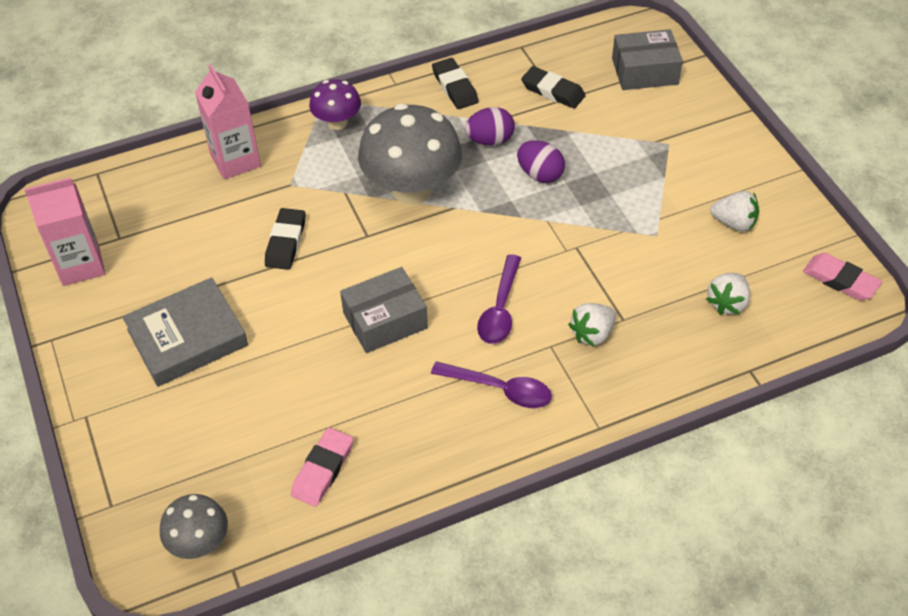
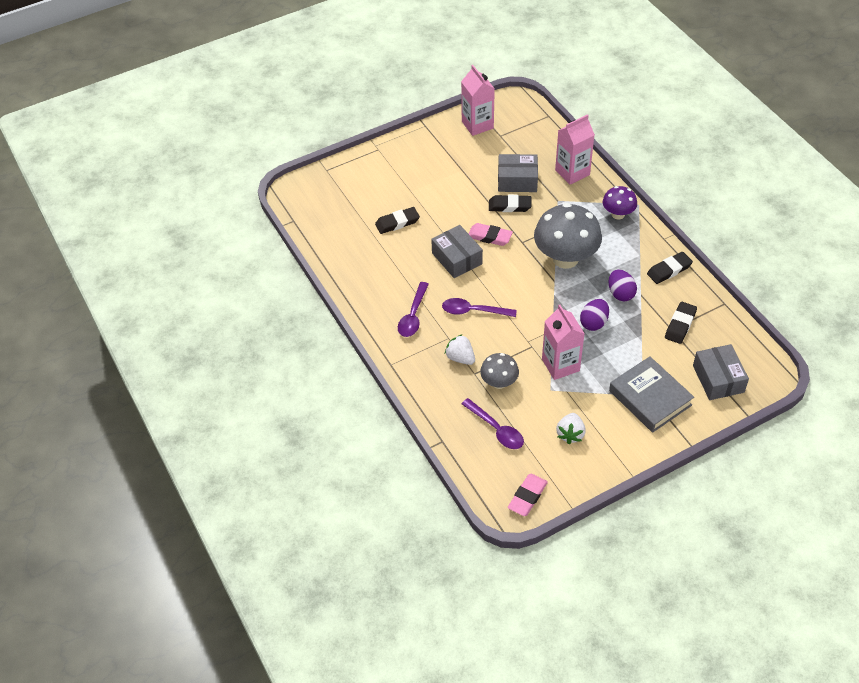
camera: 85 degrees right, 0 degrees up
grey book [122,277,248,387] -> grey book moved to [609,356,694,433]
grey mushroom [160,494,228,559] -> grey mushroom moved to [480,353,519,389]
pink eraser [291,428,353,507] -> pink eraser moved to [469,223,513,246]
white strawberry [706,273,750,315] -> purple spoon [462,398,524,449]
none -> black eraser [375,207,420,234]
none -> grey box [498,154,538,192]
none -> pink carton [542,305,585,380]

